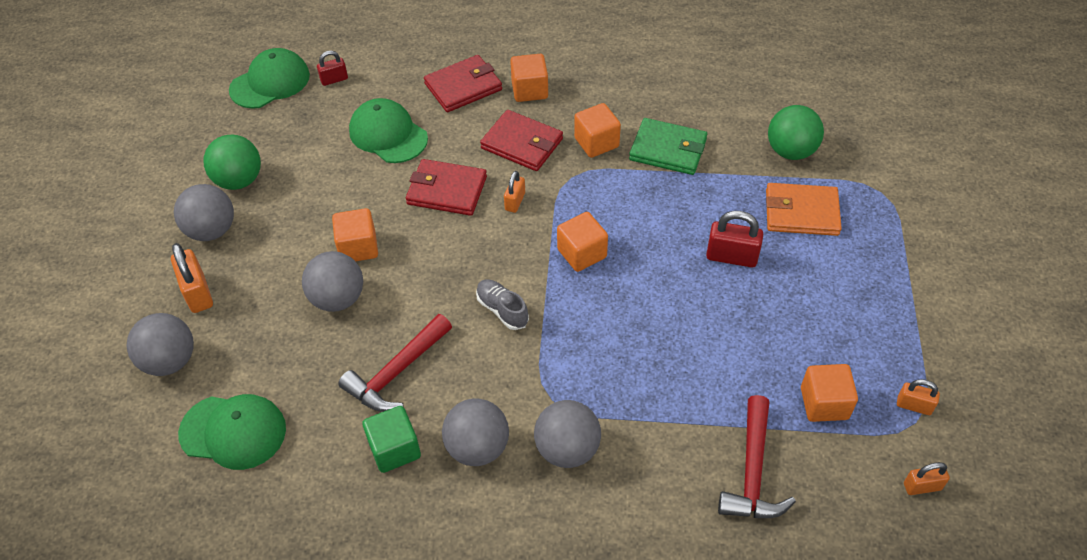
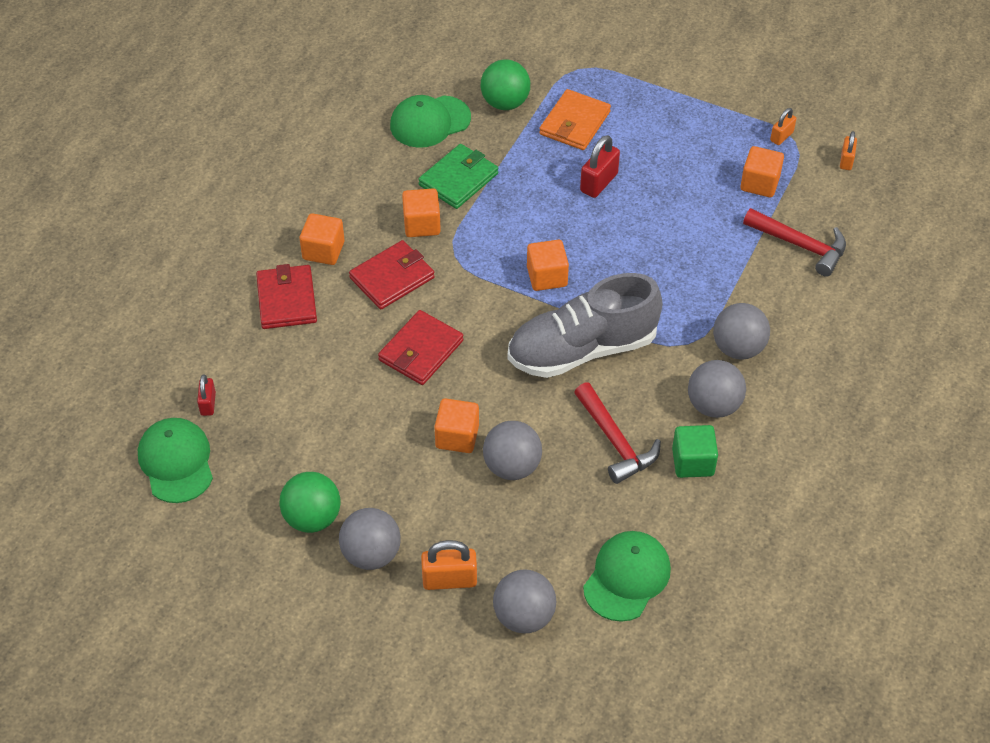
camera: 70 degrees left, 0 degrees up
green cap [349,98,428,163] -> green cap moved to [390,95,471,148]
grey shoe [476,279,529,330] -> grey shoe [508,273,663,378], size x2.43
orange padlock [504,171,525,213] -> none

